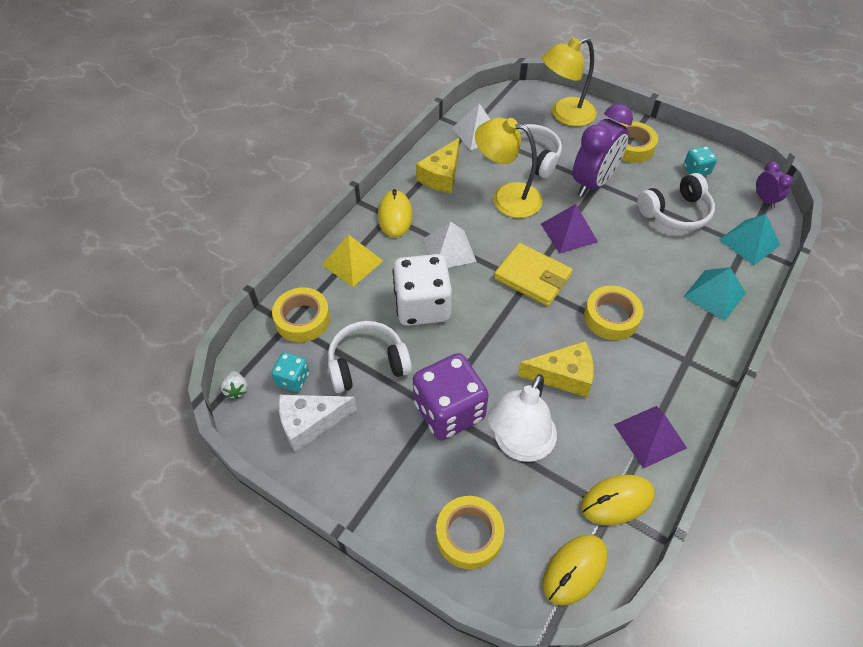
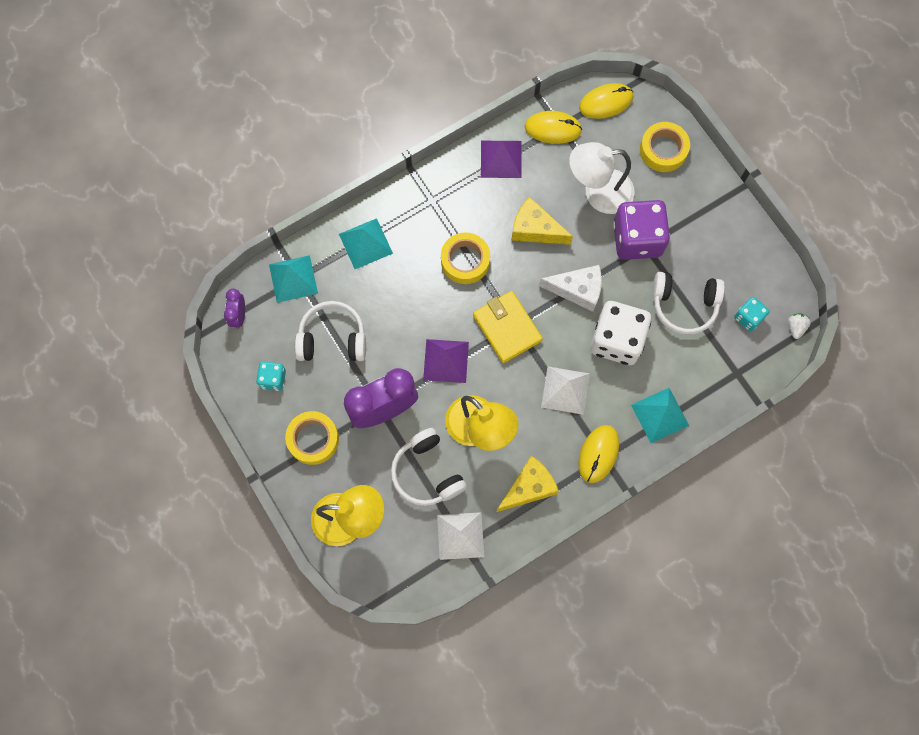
camera: 155 degrees left, 20 degrees up
yellow tape [272,288,330,342] -> none
white cheese [279,395,357,452] -> white cheese moved to [539,265,602,312]
yellow pyramid [322,234,383,287] -> turquoise pyramid [631,388,689,443]
white lamp [487,374,557,462] -> white lamp turned 150 degrees counterclockwise [569,142,634,214]

